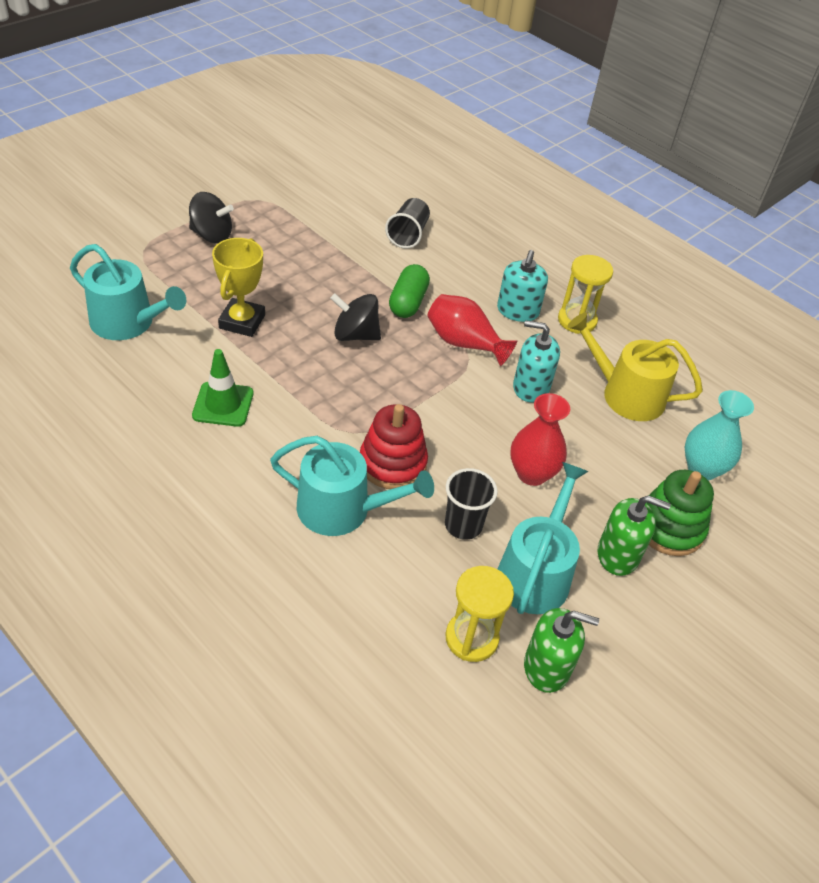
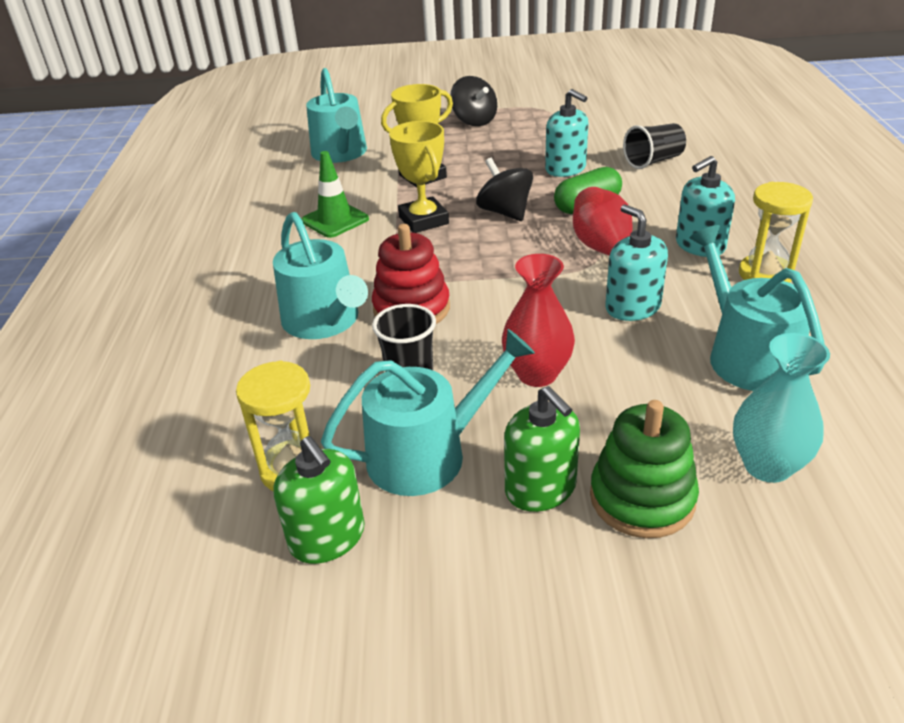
camera: 50 degrees right, 10 degrees down
yellow watering can [567,313,703,421] -> turquoise watering can [689,225,825,391]
none -> yellow trophy [389,121,449,233]
none -> turquoise soap dispenser [545,89,589,177]

